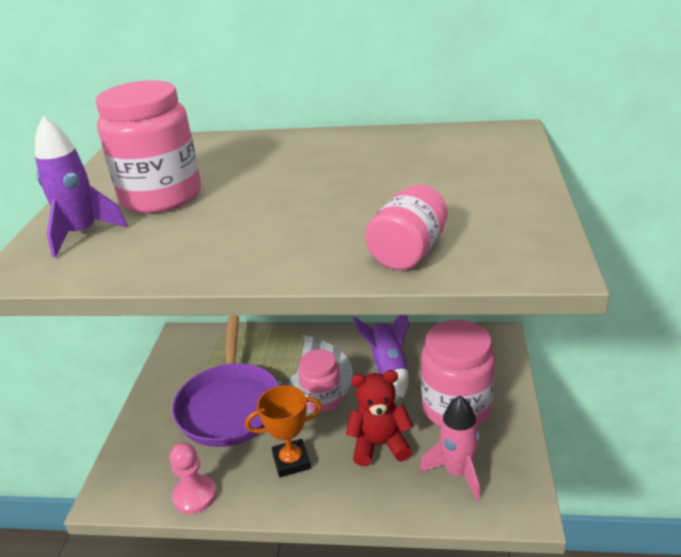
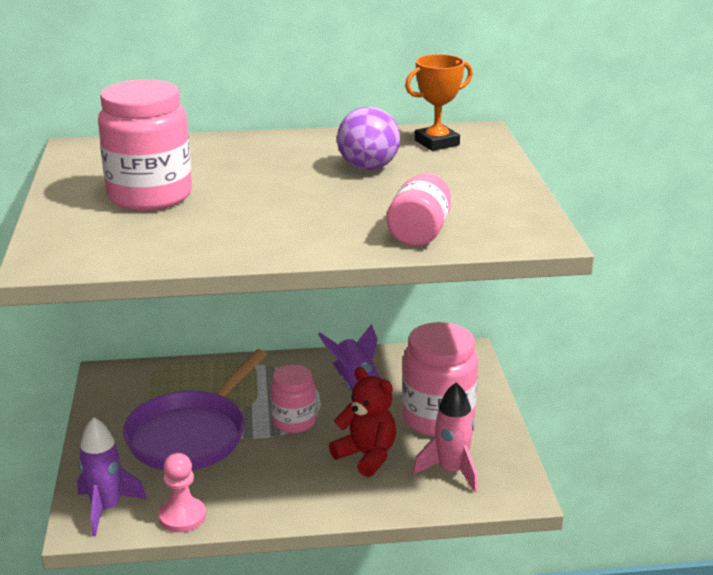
camera: 15 degrees left, 5 degrees down
purple rocket [35,116,128,258] -> purple rocket moved to [77,417,147,536]
purple pan [172,315,279,447] -> purple pan turned 45 degrees clockwise [123,349,267,470]
orange trophy [245,385,322,477] -> orange trophy moved to [405,54,473,151]
red teddy bear [346,370,413,466] -> red teddy bear turned 60 degrees clockwise [329,367,396,477]
none -> purple ball [337,107,400,170]

